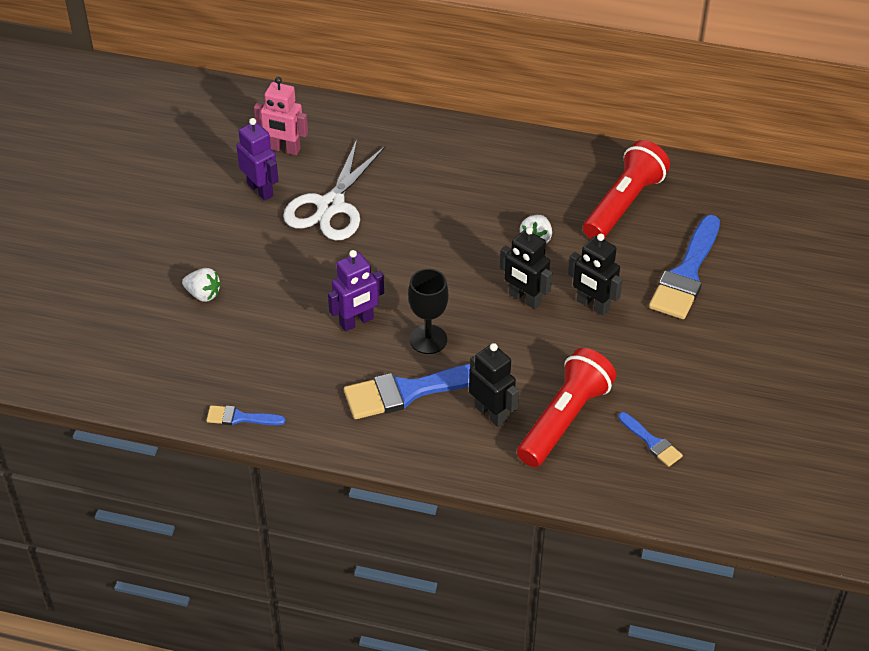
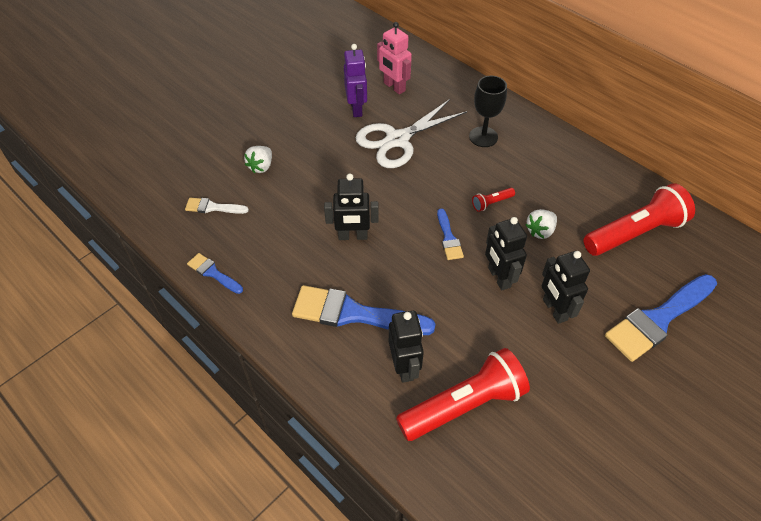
camera: 30 degrees right, 5 degrees up
white strawberry [182,268,221,302] -> white strawberry turned 60 degrees clockwise [244,146,272,173]
purple robot [328,250,384,332] -> black robot [324,174,379,240]
black goblet [408,269,448,354] -> black goblet moved to [469,76,507,147]
blue brush [618,412,683,467] -> blue brush moved to [437,208,464,260]
none -> white brush [185,198,249,214]
none -> red flashlight [472,188,515,212]

